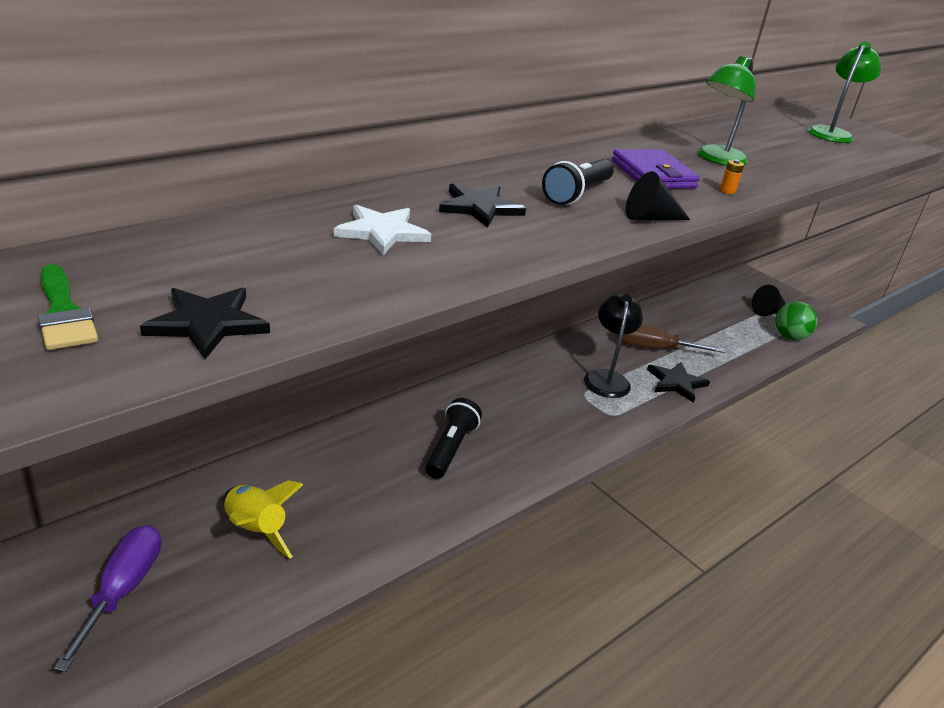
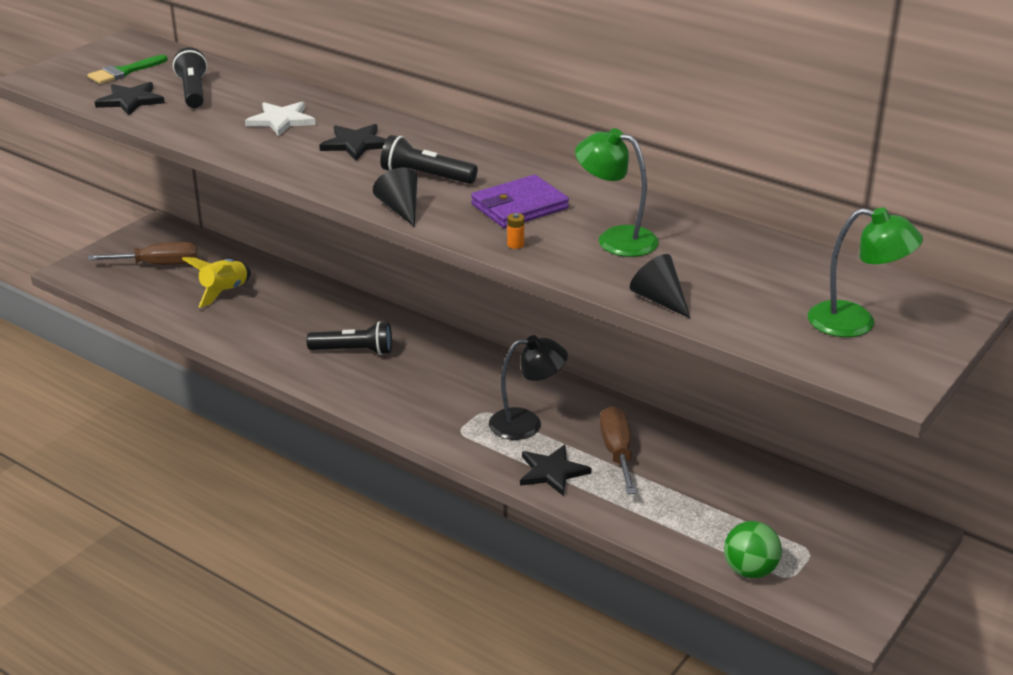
camera: 80 degrees right, 0 degrees up
purple screwdriver [54,525,161,672] -> brown screwdriver [87,242,197,265]
black cone [752,285,786,316] -> black cone moved to [629,254,691,319]
none -> black flashlight [173,48,207,108]

